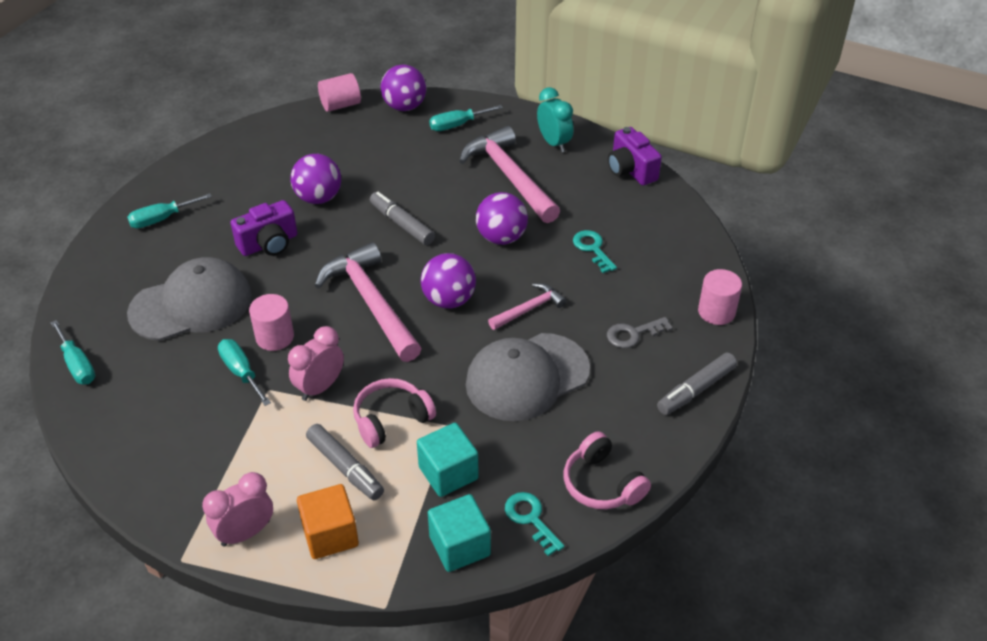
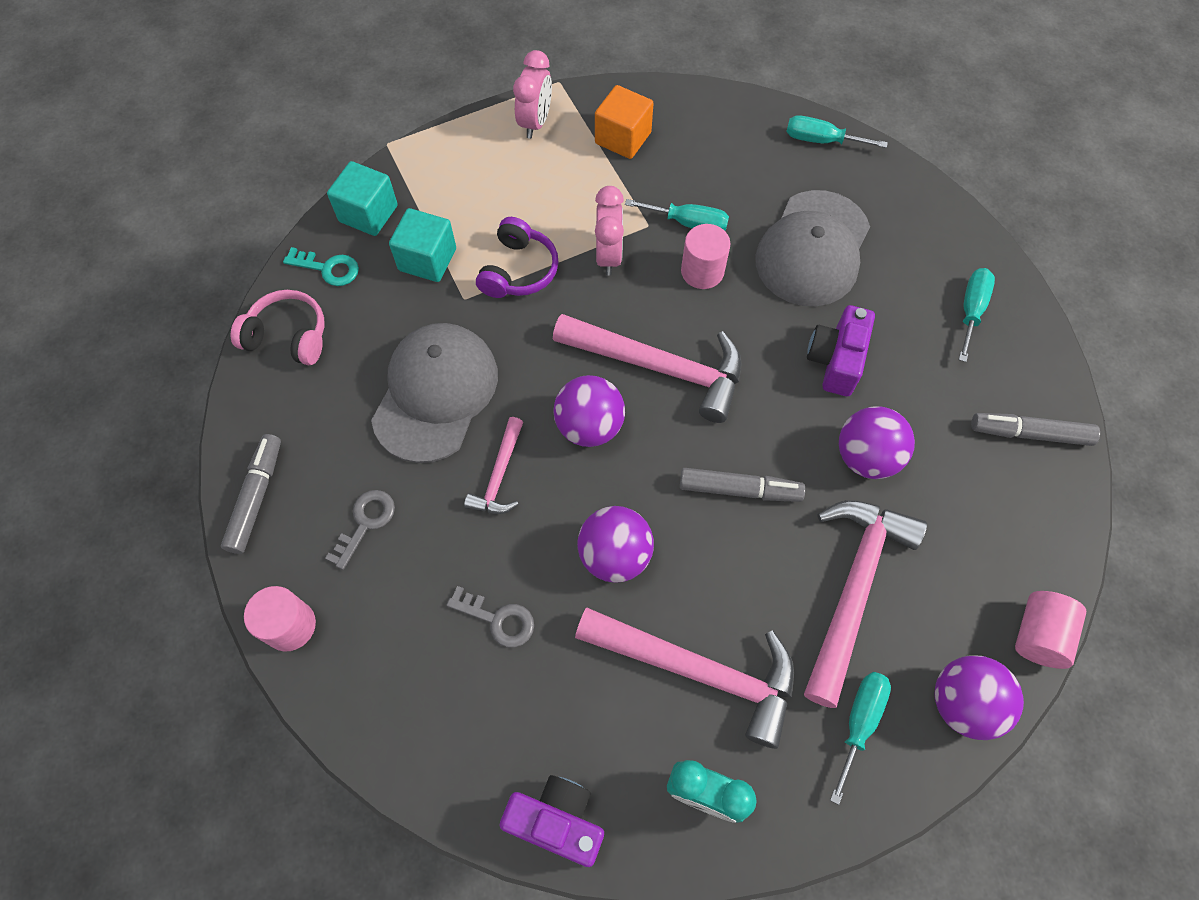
camera: 140 degrees right, 20 degrees up
orange cube [297,484,359,559] -> orange cube moved to [595,85,654,159]
grey marker [306,424,384,500] -> grey marker moved to [971,413,1100,446]
pink headphones [353,378,436,448] -> purple headphones [476,217,559,298]
turquoise key [573,230,617,273] -> grey key [446,586,534,648]
none -> pink hammer [804,500,927,708]

